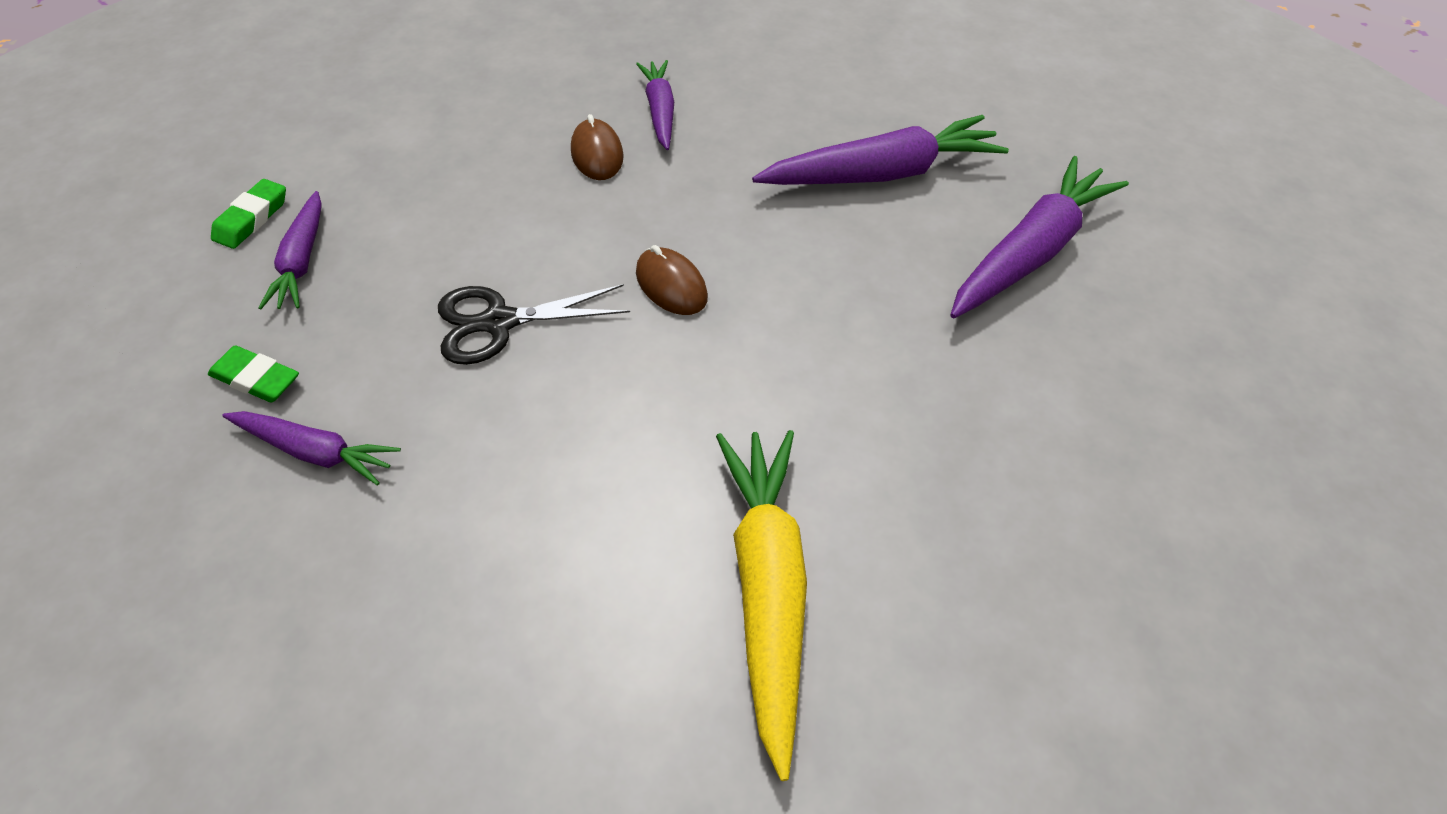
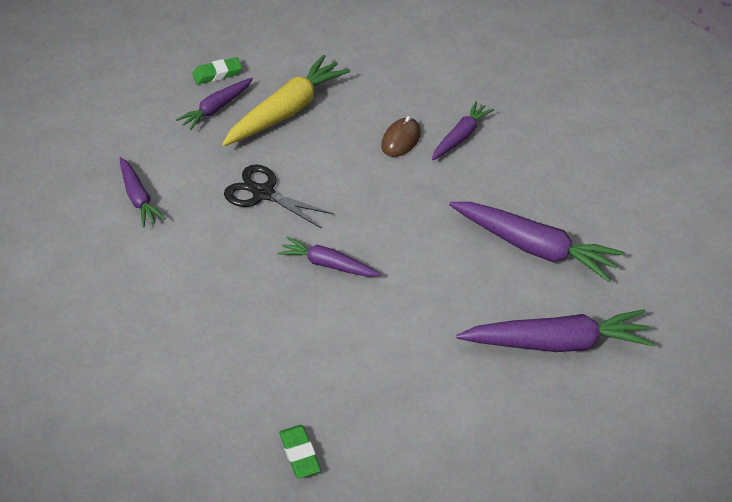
camera: 45 degrees right, 5 degrees down
green eraser [208,345,299,403] -> green eraser moved to [279,425,321,478]
brown mouse [636,245,708,315] -> none
yellow carrot [716,430,807,781] -> yellow carrot moved to [222,55,350,146]
none -> purple carrot [278,236,381,277]

